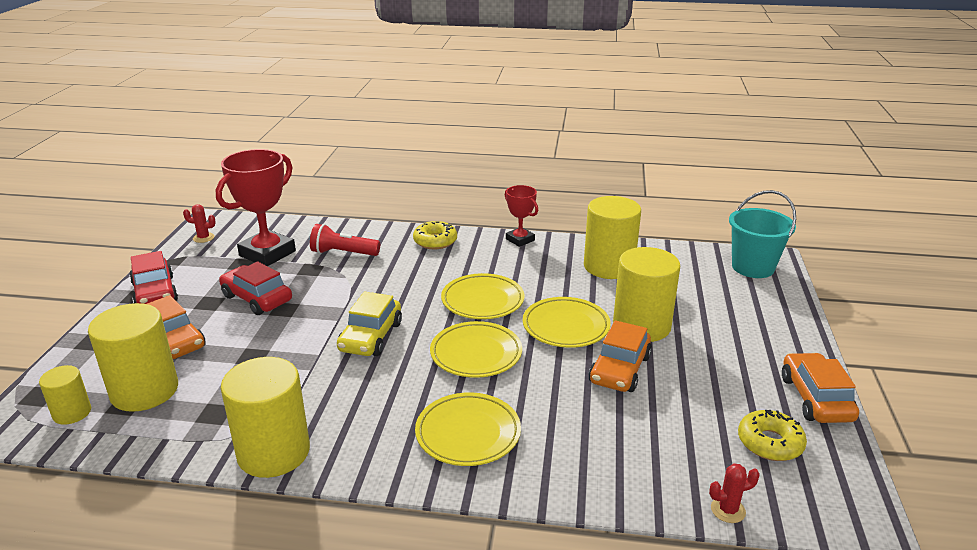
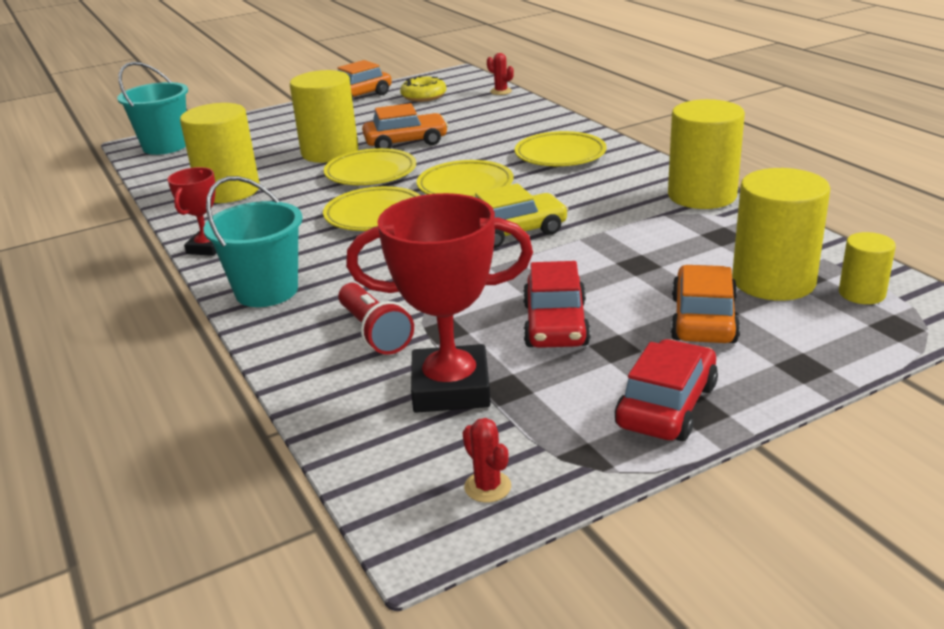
camera: 125 degrees left, 0 degrees up
yellow donut [413,221,457,249] -> turquoise bucket [203,176,302,307]

